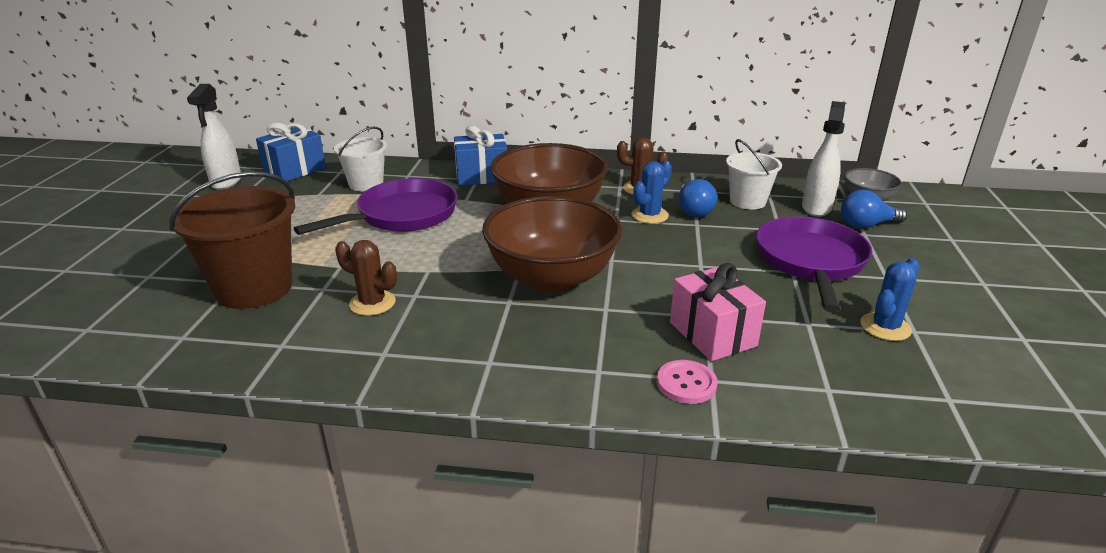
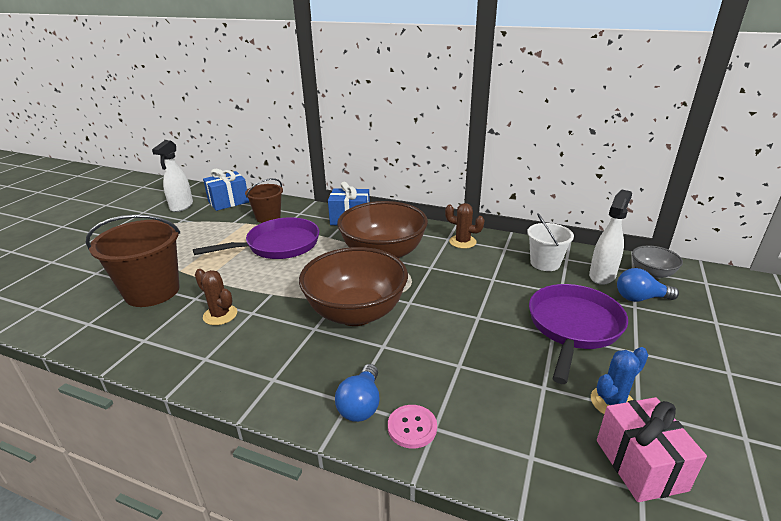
camera: 15 degrees right, 0 degrees up
white bucket [334,127,387,191] -> brown bucket [245,178,283,223]
blue cactus [632,161,672,224] -> none
pink gift [670,263,766,361] -> pink gift moved to [597,397,707,502]
blue light bulb [679,179,717,217] -> blue light bulb moved to [335,364,379,422]

